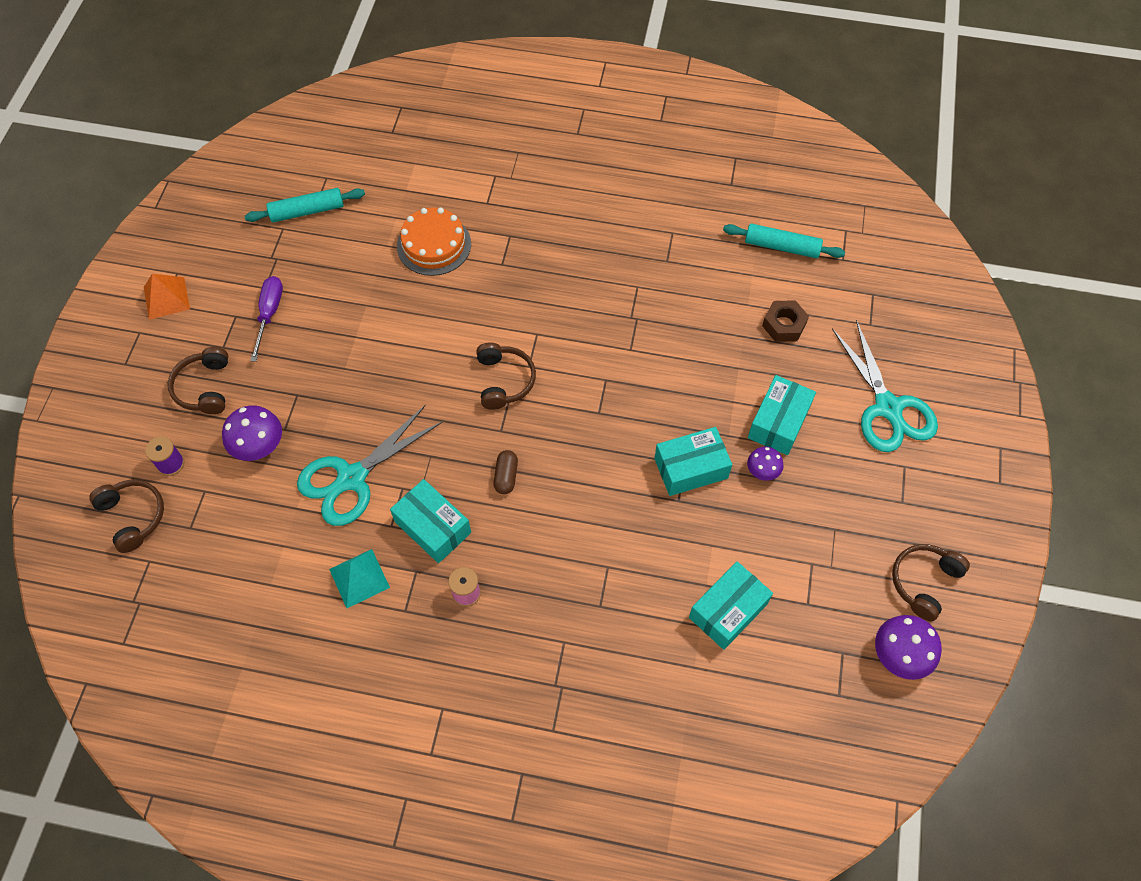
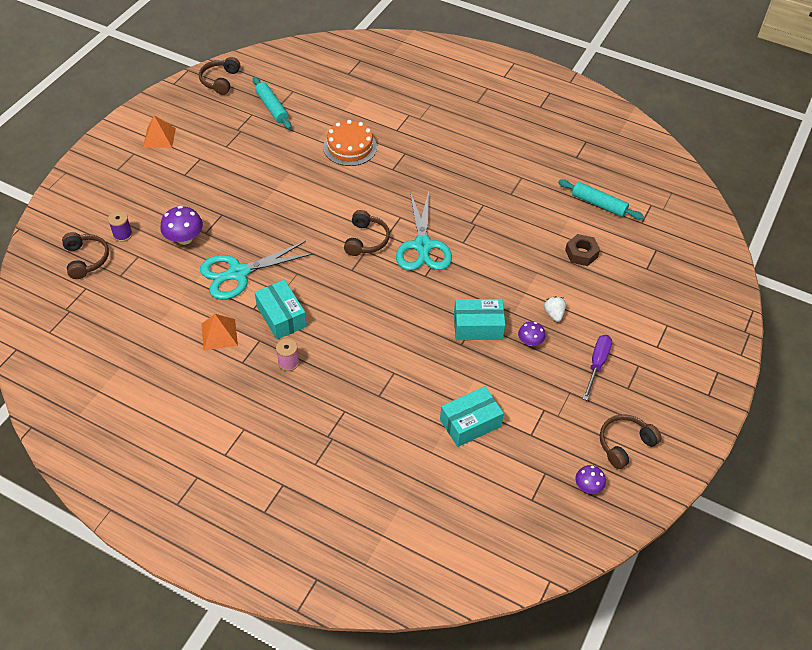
camera: 15 degrees right, 10 degrees down
brown headphones [168,347,228,414] -> brown headphones moved to [199,57,240,95]
turquoise rolling pin [245,188,365,222] -> turquoise rolling pin turned 60 degrees clockwise [253,77,292,130]
purple screwdriver [250,276,283,362] -> purple screwdriver moved to [583,335,612,401]
turquoise pyramid [329,549,390,608] -> orange pyramid [201,314,238,351]
brown capsule [493,450,518,494] -> none
turquoise box [748,375,816,455] -> white strawberry [544,296,566,322]
turquoise scissors [832,320,938,452] -> turquoise scissors moved to [396,191,452,271]
purple mushroom [875,615,942,680] -> purple mushroom [575,465,606,494], size x0.61

